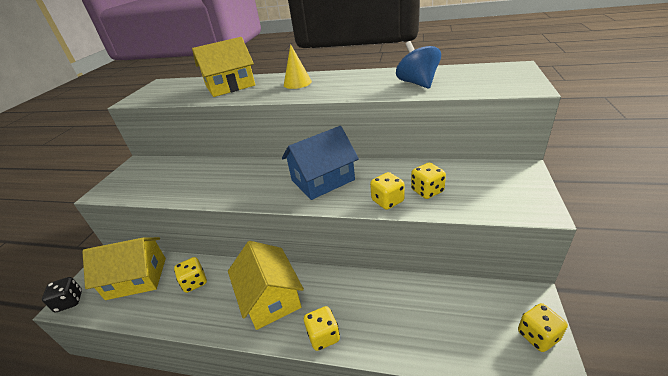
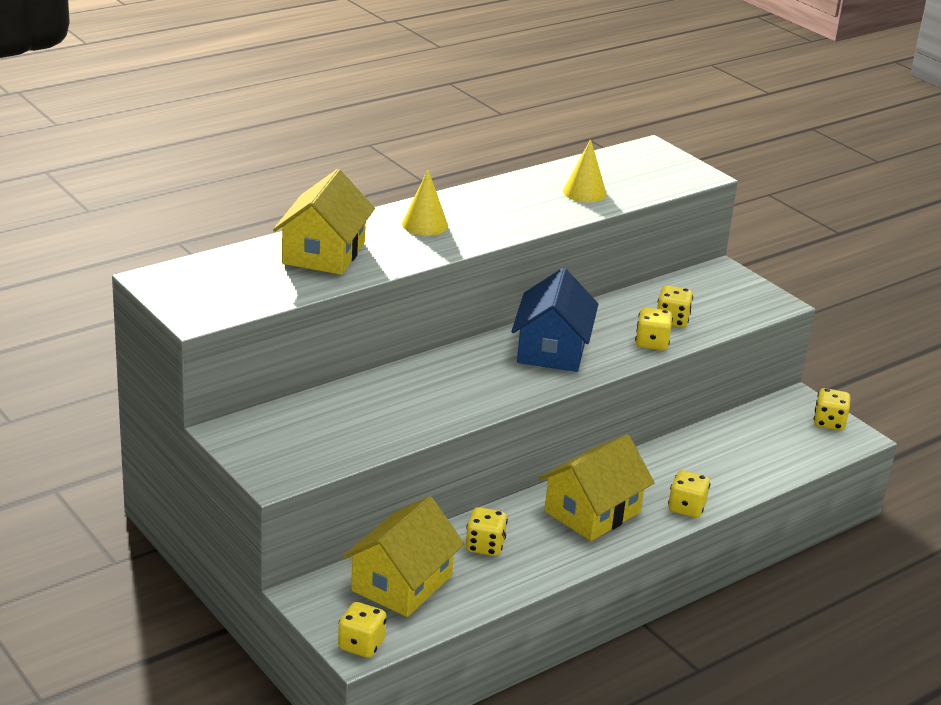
camera: 55 degrees left, 5 degrees down
black dice [42,277,82,312] -> yellow dice [338,602,386,658]
yellow house [228,241,304,330] -> yellow house turned 60 degrees counterclockwise [539,434,655,541]
blue spinning top [396,41,441,89] -> yellow cone [563,139,607,202]

